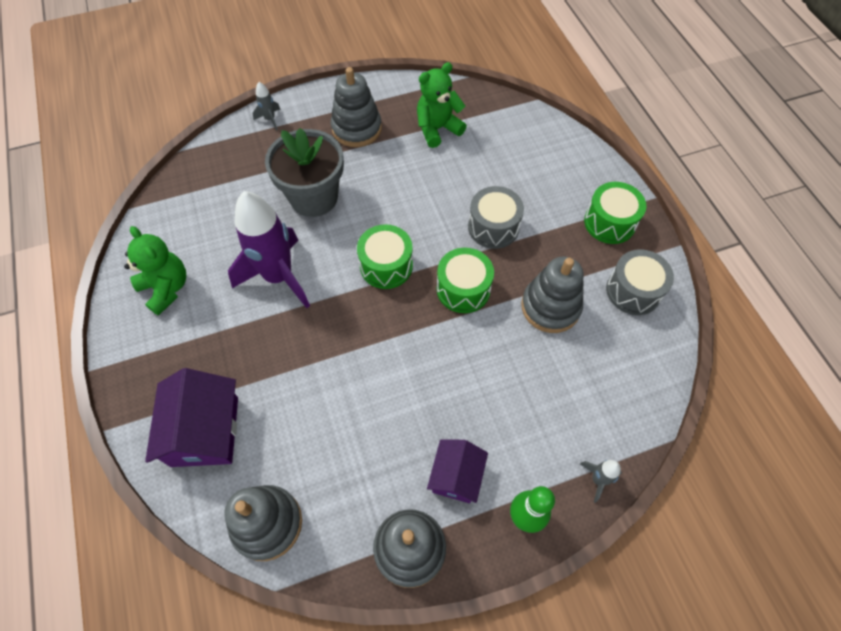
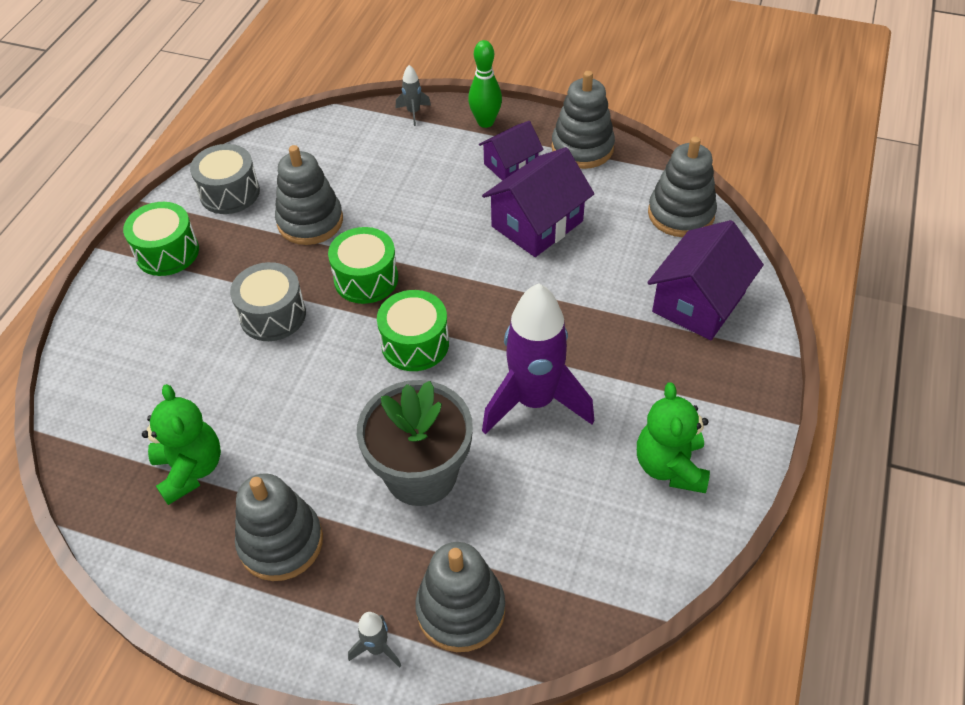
camera: 140 degrees left, 10 degrees down
green teddy bear [417,62,467,148] -> green teddy bear turned 120 degrees counterclockwise [142,384,221,505]
none -> grey stacking toy [415,542,505,652]
none -> purple house [482,147,594,257]

